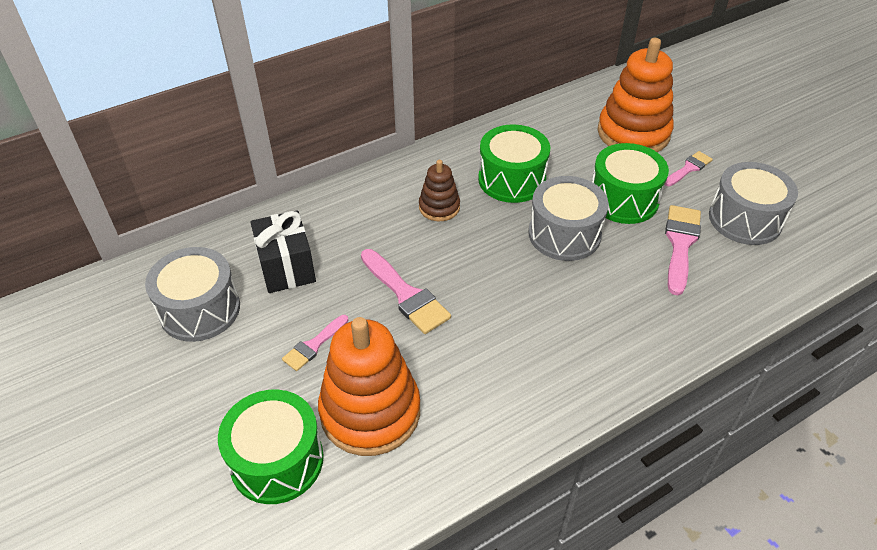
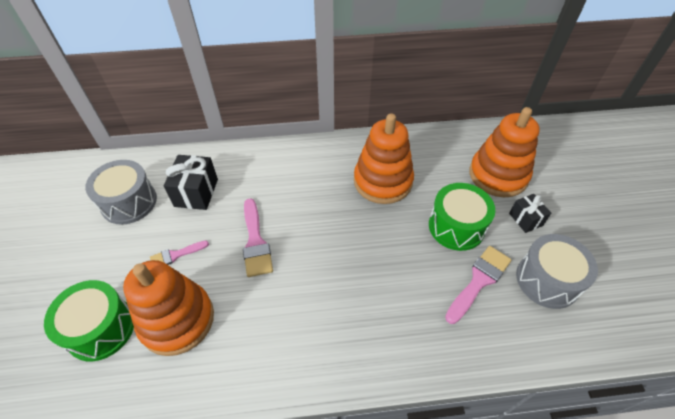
camera: 25 degrees right, 5 degrees up
brown stacking toy [419,160,460,221] -> none
green drum [478,124,550,203] -> orange stacking toy [354,113,414,204]
grey drum [528,176,609,261] -> none
pink brush [664,151,713,186] -> black gift [509,194,551,233]

